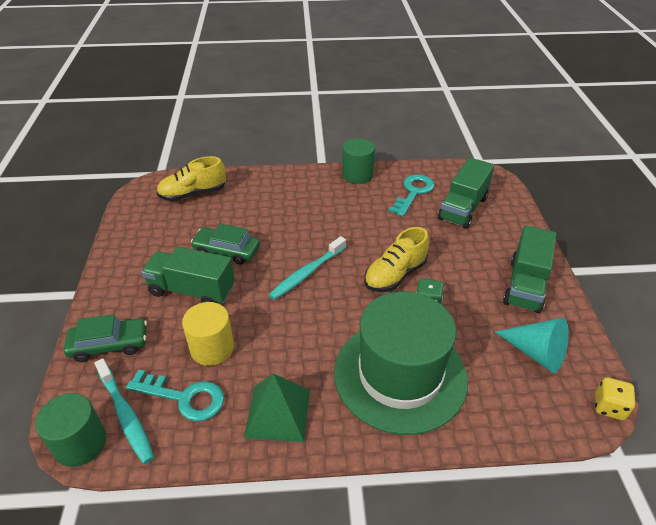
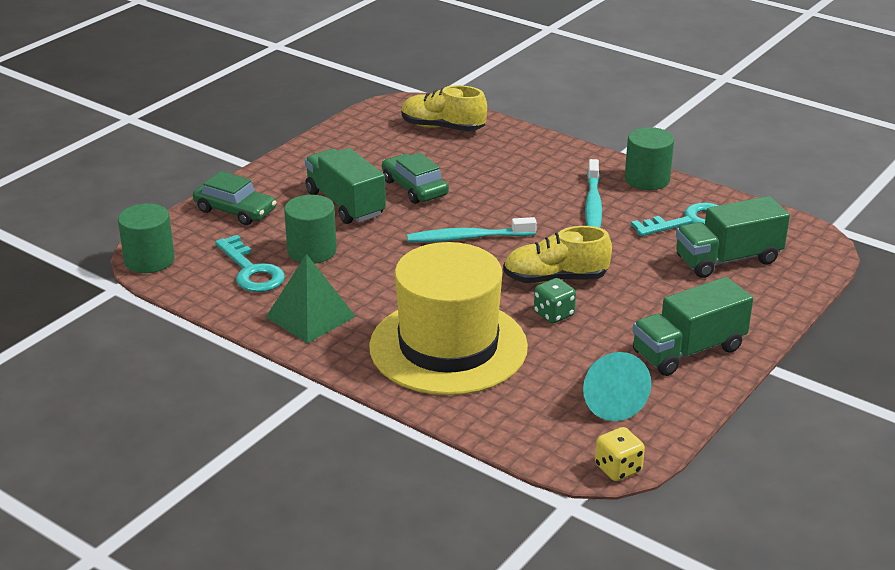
camera: 40 degrees right, 10 degrees down
turquoise toothbrush [94,358,154,464] -> turquoise toothbrush moved to [585,159,602,228]
yellow cylinder [182,302,234,366] -> green cylinder [284,195,337,264]
green hat [334,291,468,435] -> yellow hat [369,242,528,395]

